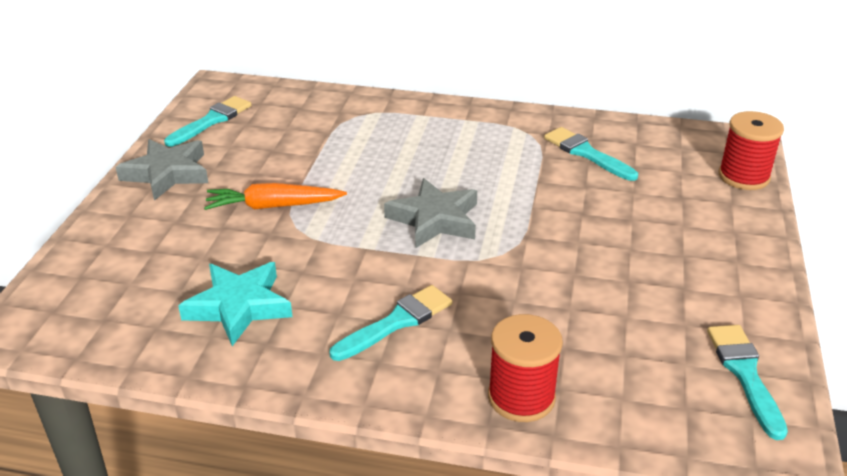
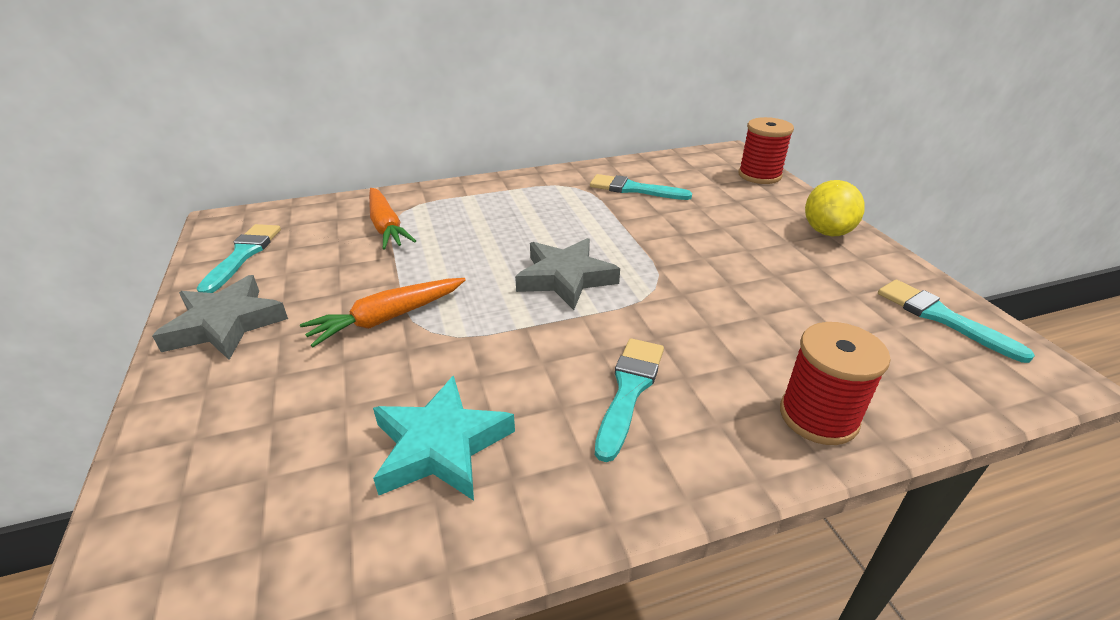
camera: 30 degrees left, 0 degrees up
none -> orange carrot [369,188,416,249]
none -> yellow lemon [805,180,865,236]

